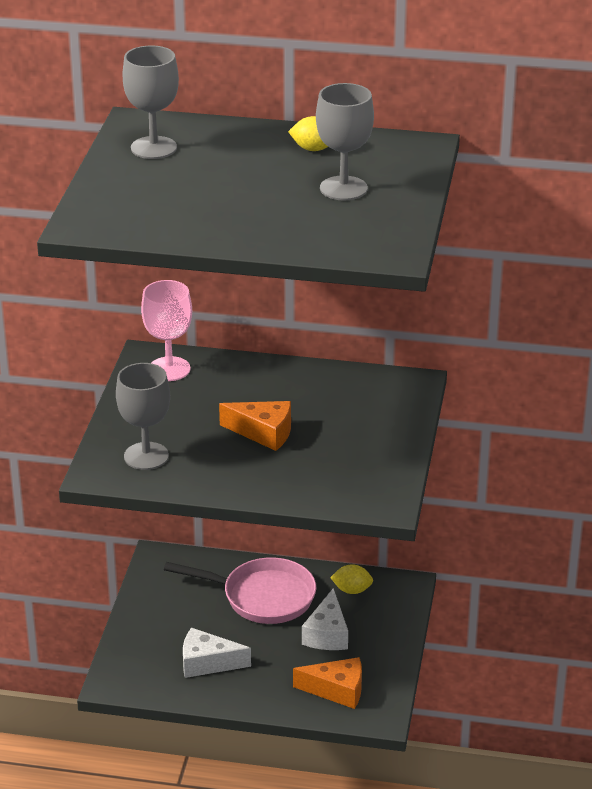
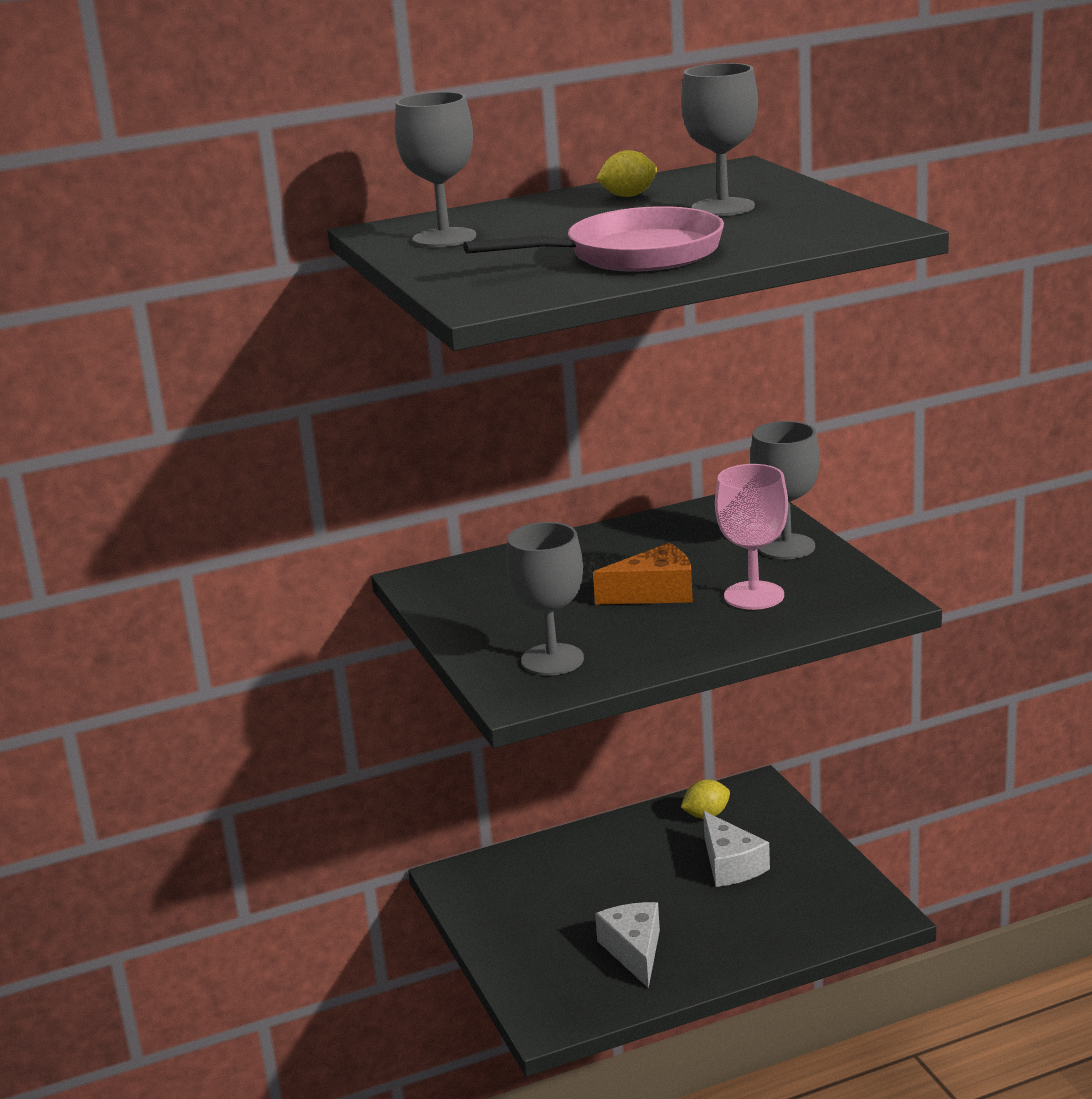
camera: 30 degrees left, 10 degrees down
pink goblet [141,280,192,381] -> pink goblet moved to [715,464,788,610]
pink pan [164,557,316,624] -> pink pan moved to [463,206,724,272]
white cheese [183,627,251,678] -> white cheese turned 105 degrees clockwise [595,902,660,988]
orange cheese [293,657,362,709] -> none
none -> grey goblet [750,421,820,559]

